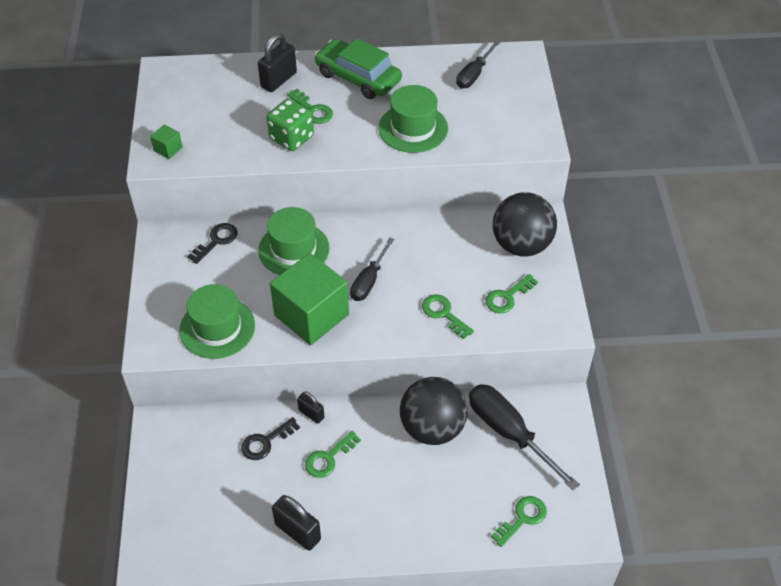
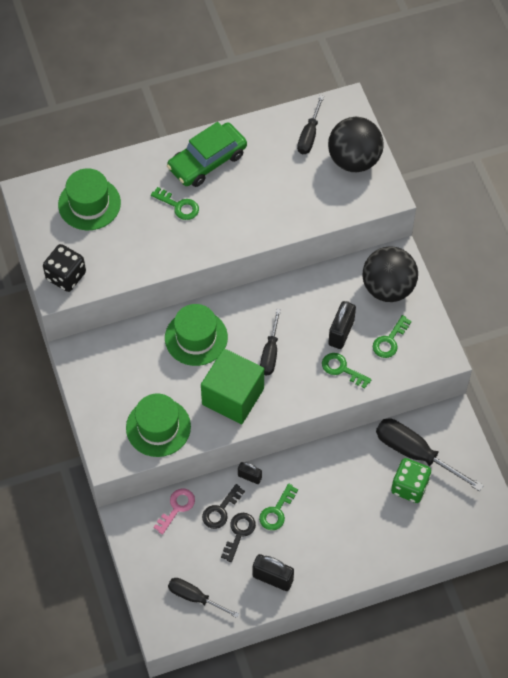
camera: 15 degrees left, 10 degrees up
green cube [150,125,183,159] -> black dice [43,244,86,292]
black key [187,223,238,264] -> black key moved to [221,513,256,562]
black padlock [258,33,297,92] -> black padlock moved to [328,301,356,349]
green dice [267,98,314,151] -> green dice moved to [391,458,431,503]
green car [315,38,402,99] -> green car turned 60 degrees counterclockwise [167,122,247,187]
green hat [379,85,448,153] -> green hat moved to [58,168,121,230]
black ball [400,377,468,445] -> black ball moved to [328,117,384,172]
green key [491,496,547,547] -> none
none -> pink key [153,489,195,535]
none -> black screwdriver [168,578,239,618]

